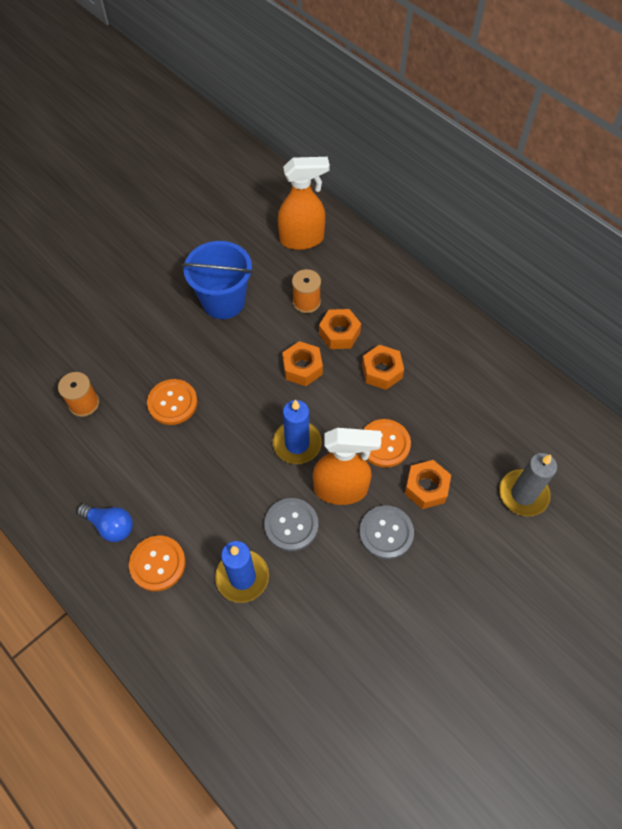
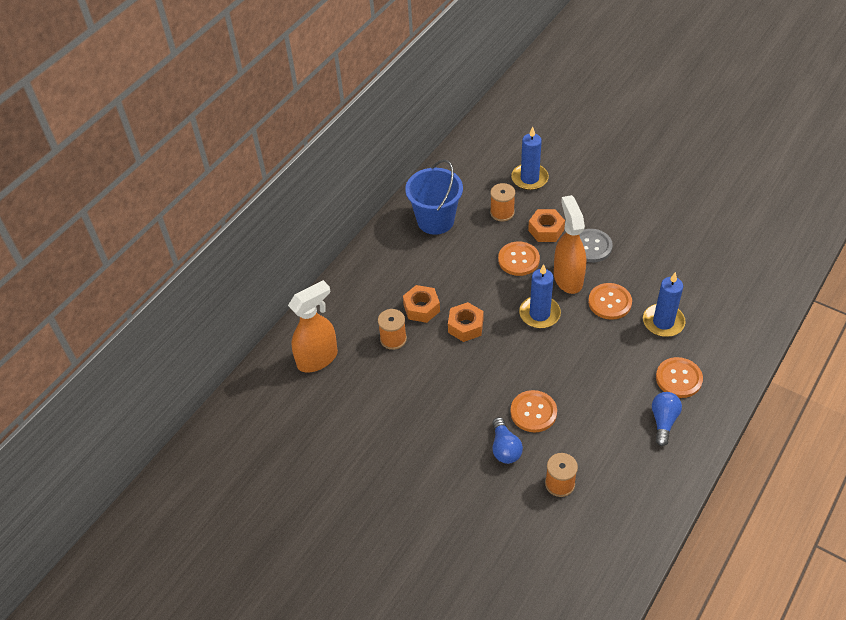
camera: 100 degrees left, 10 degrees down
blue bucket [182,241,253,319] -> blue bucket moved to [405,160,463,235]
grey button [264,498,318,551] -> orange button [588,283,632,320]
orange spray bottle [278,157,330,250] -> orange spray bottle turned 75 degrees clockwise [288,280,338,373]
orange nut [362,345,404,390] -> none
grey candle [499,453,557,516] -> blue candle [511,127,549,190]
none -> orange spool [490,183,515,221]
none -> blue light bulb [492,417,523,464]

